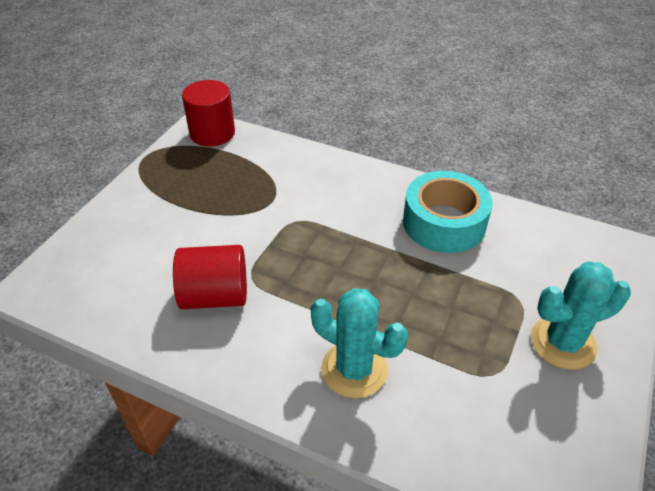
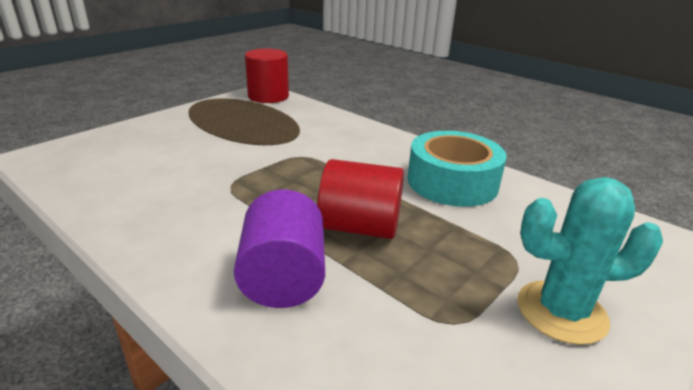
camera: 15 degrees right, 15 degrees down
red cylinder [173,245,247,309] -> red cylinder moved to [317,159,404,239]
turquoise cactus [311,288,408,398] -> purple cylinder [234,190,325,308]

